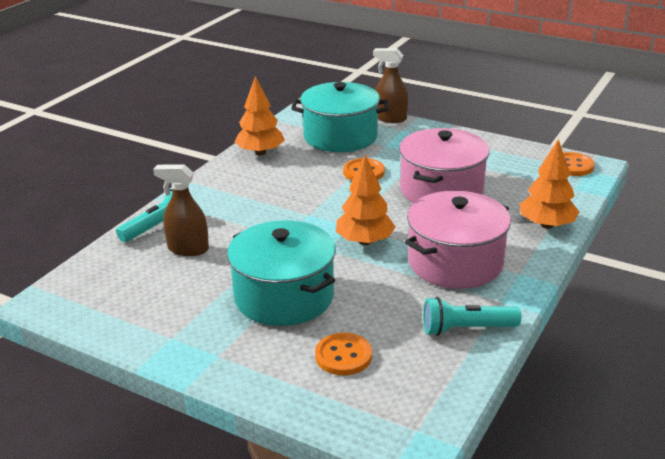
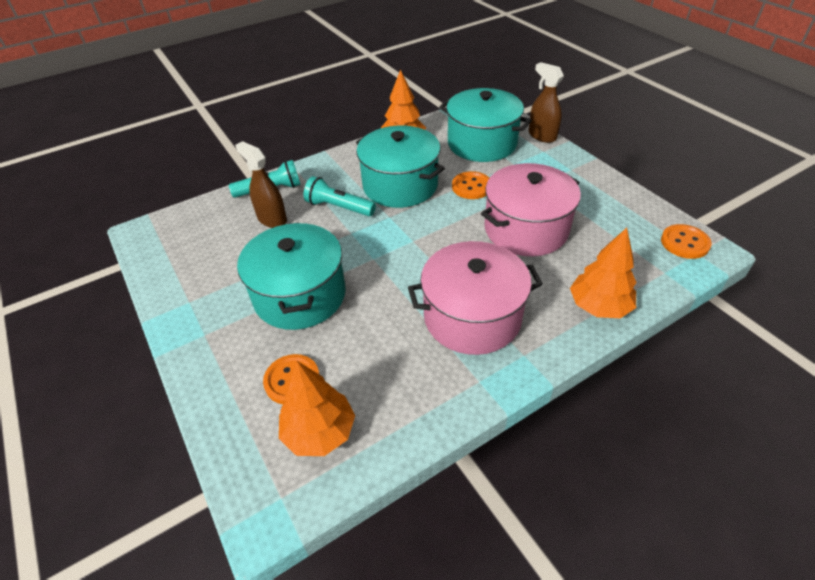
camera: 30 degrees right, 15 degrees up
orange tree [336,155,395,245] -> orange tree moved to [279,361,355,456]
turquoise flashlight [423,297,521,336] -> turquoise flashlight moved to [304,176,376,216]
none -> turquoise pot [356,126,445,208]

